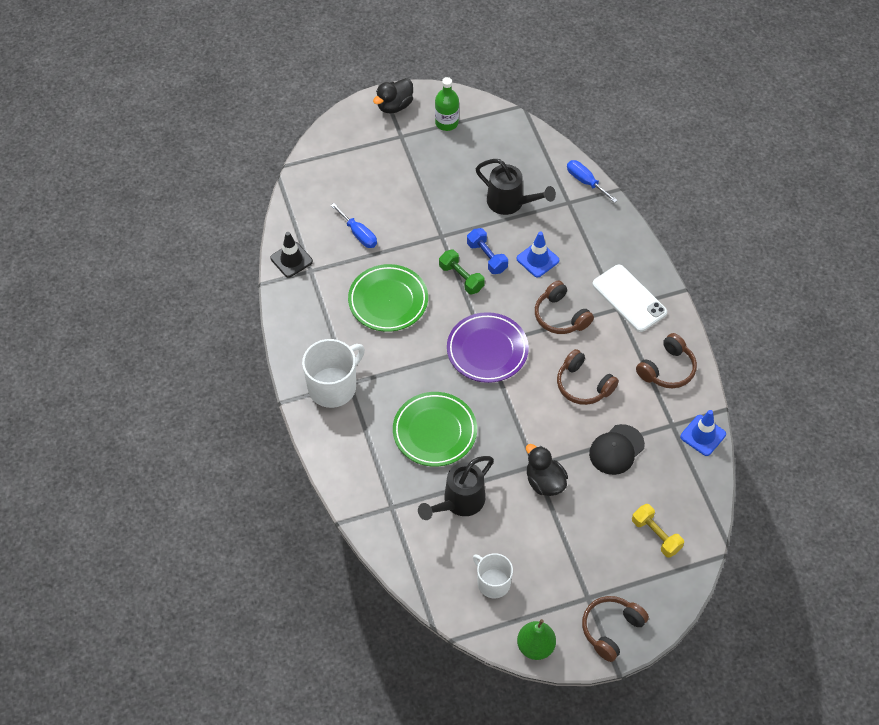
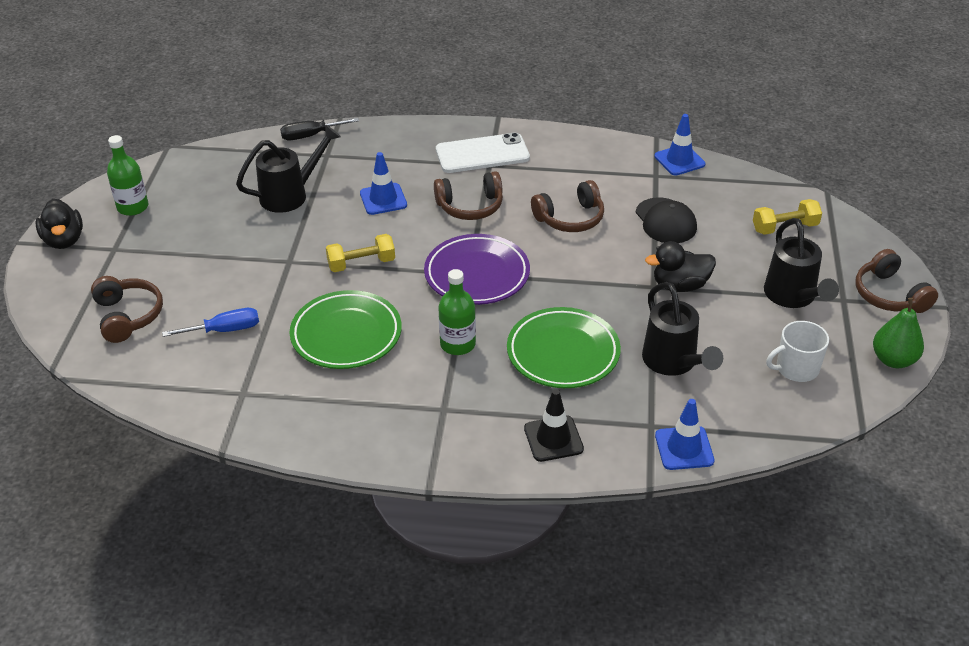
camera: 65 degrees left, 15 degrees down
black traffic cone [270,232,313,278] -> black traffic cone moved to [524,389,584,462]
white mug [302,339,365,408] -> none
green dumbbell [439,250,485,294] -> yellow dumbbell [326,234,395,272]
blue dumbbell [467,228,508,274] -> none
blue screwdriver [567,160,618,203] -> black screwdriver [280,118,359,140]
brown headphones [636,333,697,388] -> brown headphones moved to [91,276,163,343]
none -> green bottle [438,269,476,355]
none -> blue traffic cone [655,399,714,470]
none -> black watering can [764,218,839,308]

